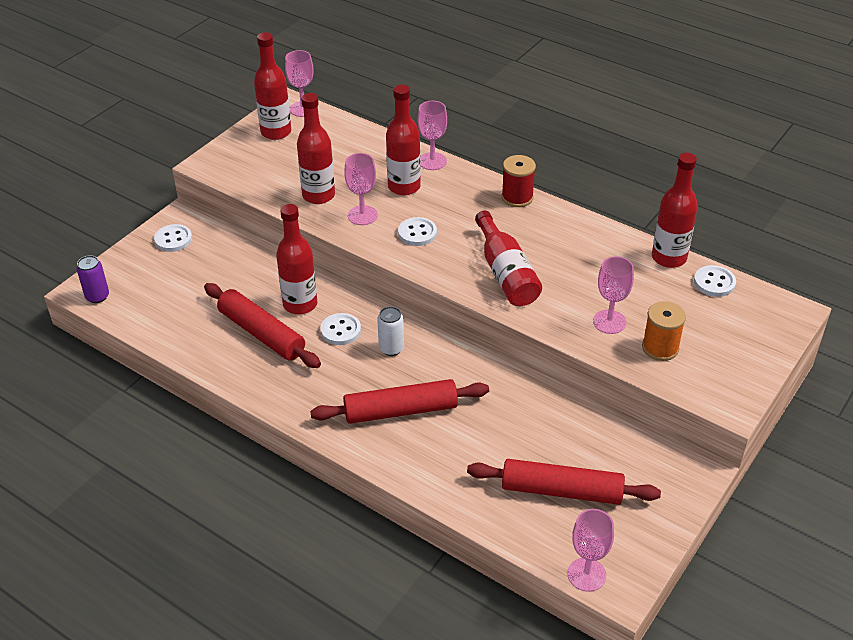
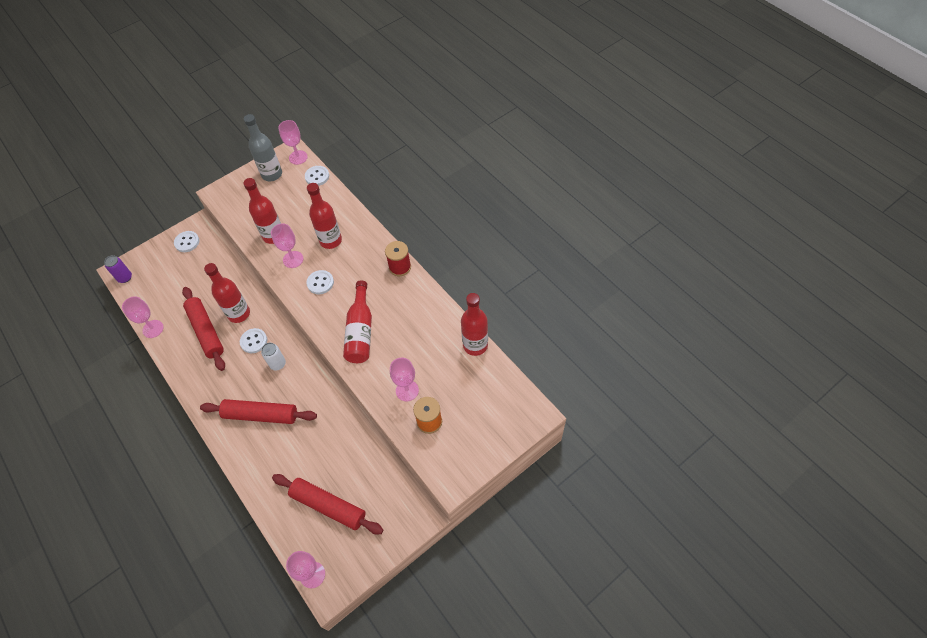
camera: 20 degrees right, 15 degrees up
red bottle [254,32,291,140] -> grey bottle [244,114,282,181]
pink goblet [418,101,447,170] -> pink goblet moved to [122,296,164,338]
white button [694,265,736,297] -> white button moved to [305,166,329,186]

